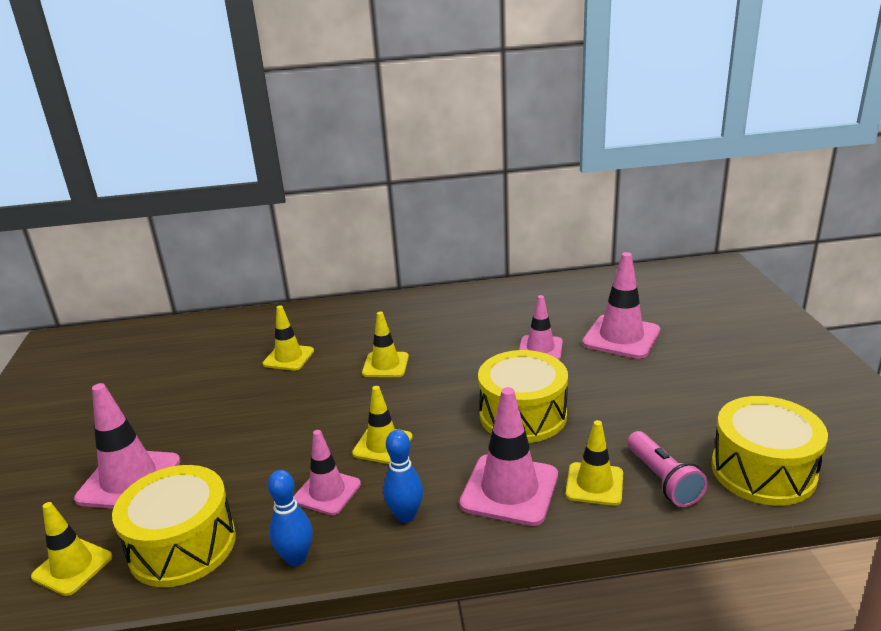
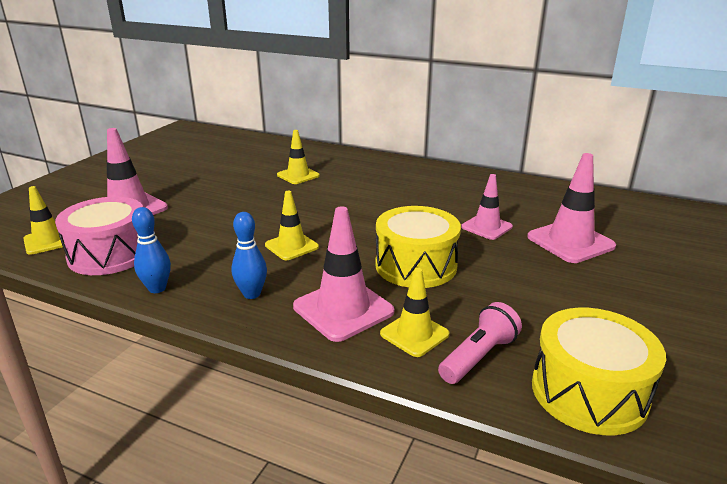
camera: 30 degrees right, 0 degrees up
yellow drum [112,465,236,587] -> pink drum [55,197,143,275]
pink traffic cone [294,430,361,515] -> none
yellow traffic cone [362,311,409,377] -> none
pink flashlight [627,431,708,507] -> pink flashlight turned 150 degrees counterclockwise [438,302,522,384]

